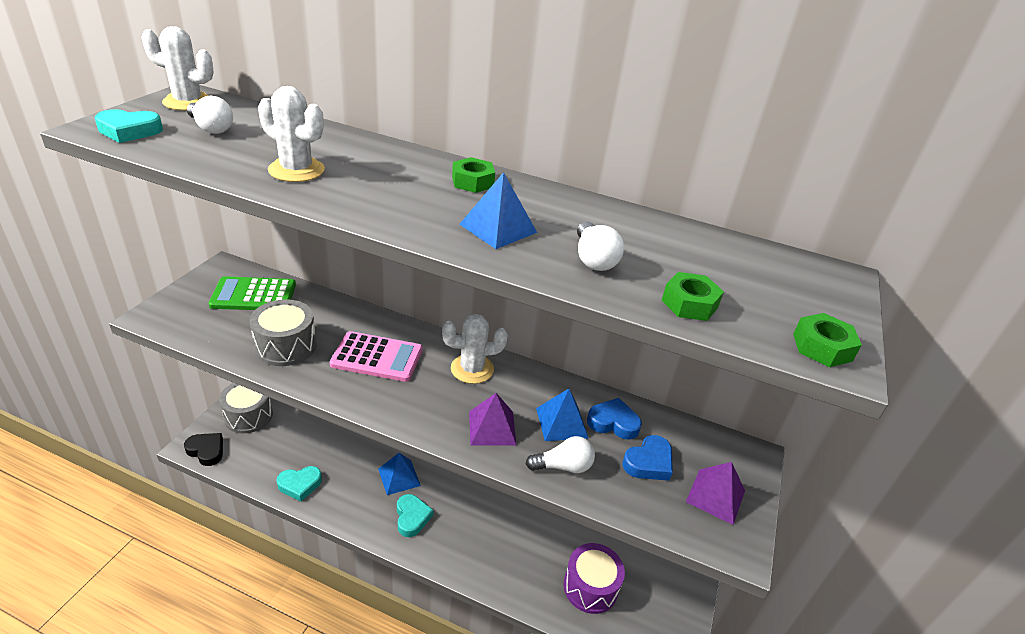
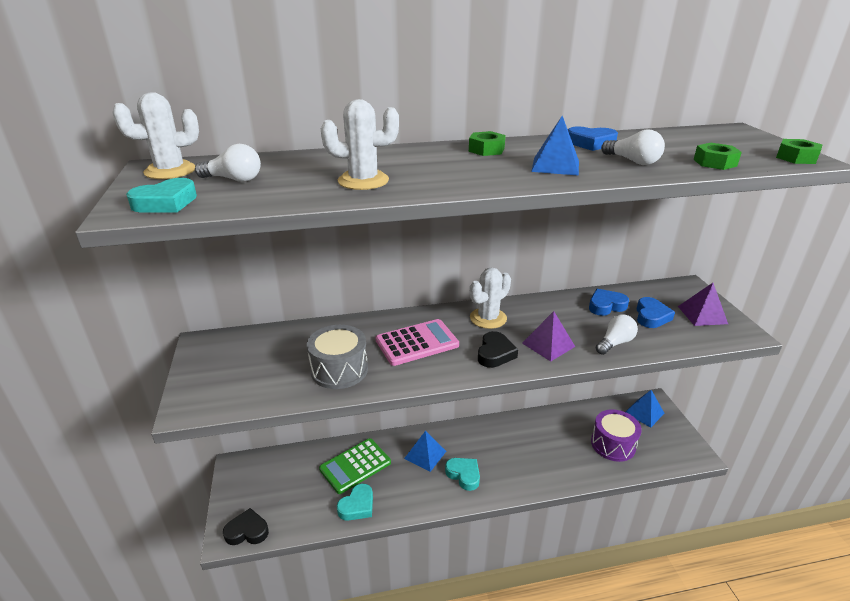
camera: 30 degrees left, 5 degrees down
green calculator [208,276,296,310] -> green calculator moved to [319,438,391,494]
grey drum [219,383,273,433] -> none
blue pyramid [536,389,589,441] -> blue pyramid moved to [626,390,664,428]
none -> black heart [478,331,518,368]
none -> blue heart [568,127,618,151]

